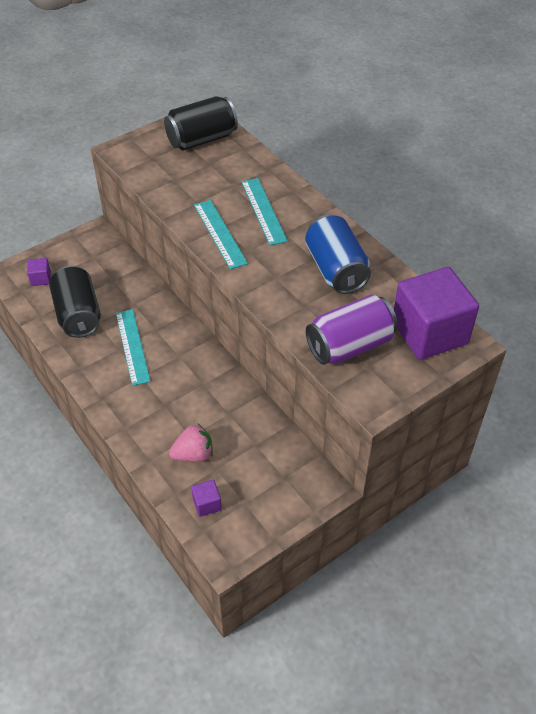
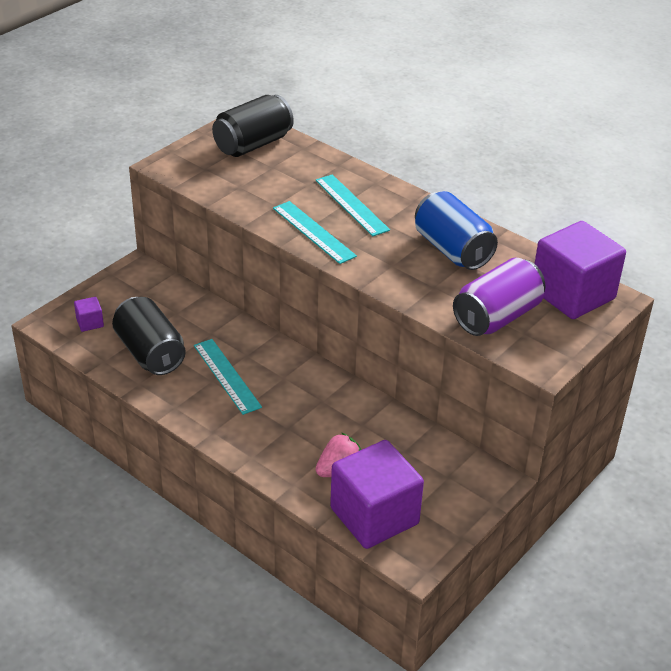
camera: 15 degrees left, 10 degrees down
purple cube [191,480,222,517] -> purple cube [330,440,424,549], size x2.45

